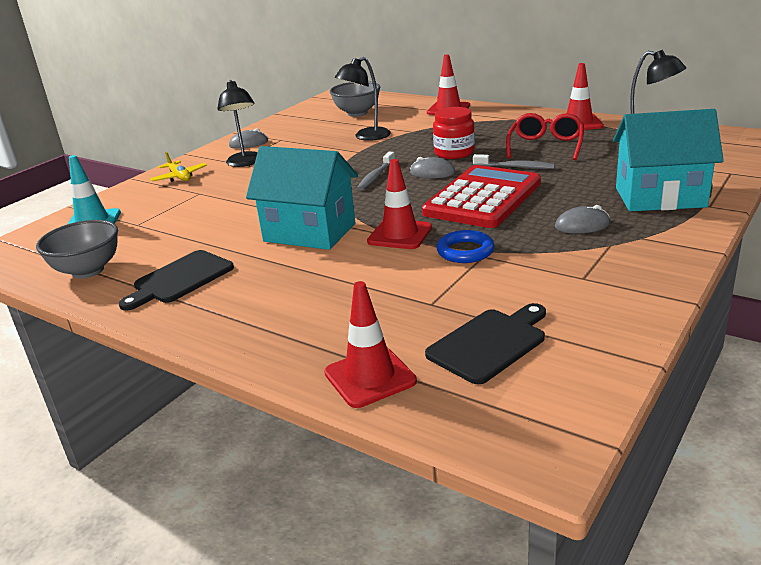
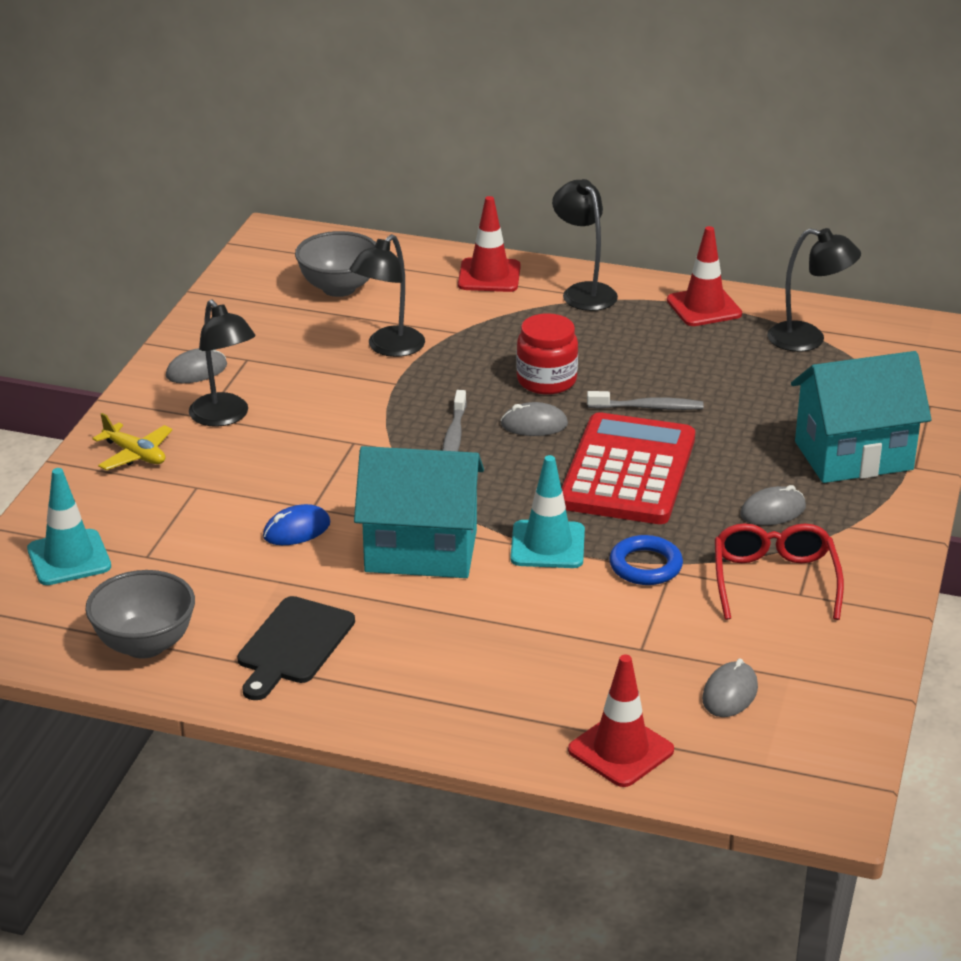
camera: 20 degrees left, 5 degrees up
red traffic cone [367,159,432,249] -> turquoise traffic cone [510,455,585,568]
black cutting board [425,303,546,384] -> grey mouse [702,658,758,717]
red glasses [506,113,584,160] -> red glasses moved to [715,523,844,620]
none -> blue mouse [263,504,330,545]
none -> black lamp [552,179,618,311]

